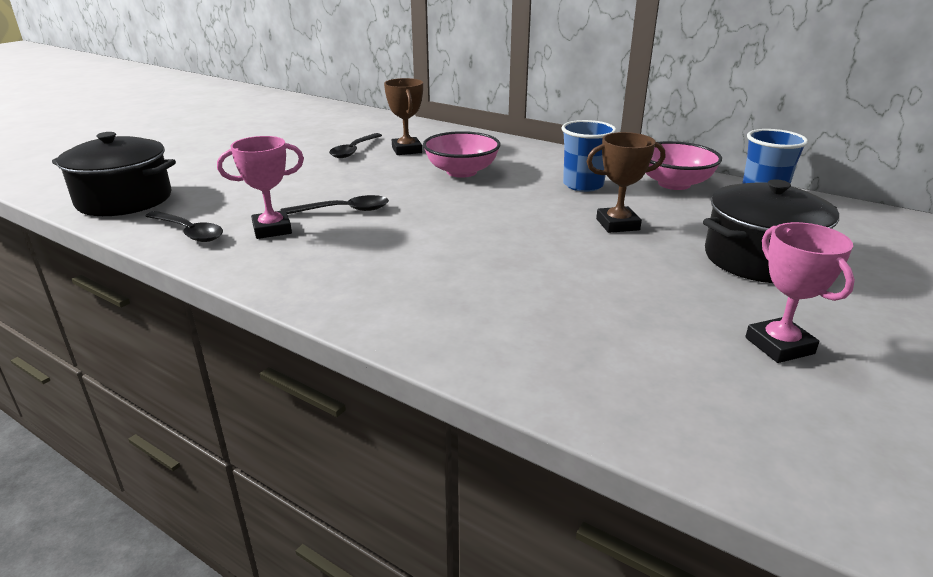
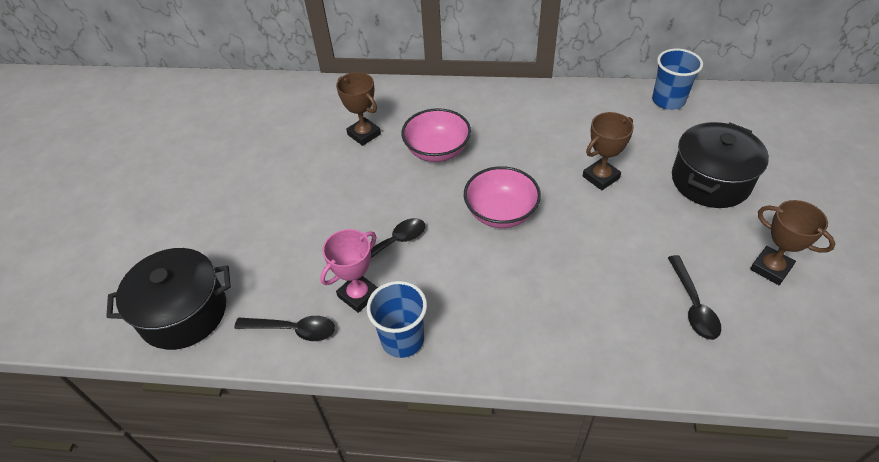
camera: 25 degrees left, 20 degrees up
black spoon [329,133,382,158] -> black spoon moved to [668,255,721,340]
blue cup [561,120,616,192] -> blue cup moved to [367,281,427,358]
pink bowl [645,141,722,190] -> pink bowl moved to [464,166,541,228]
pink trophy [745,222,855,363] -> brown trophy [750,200,835,285]

